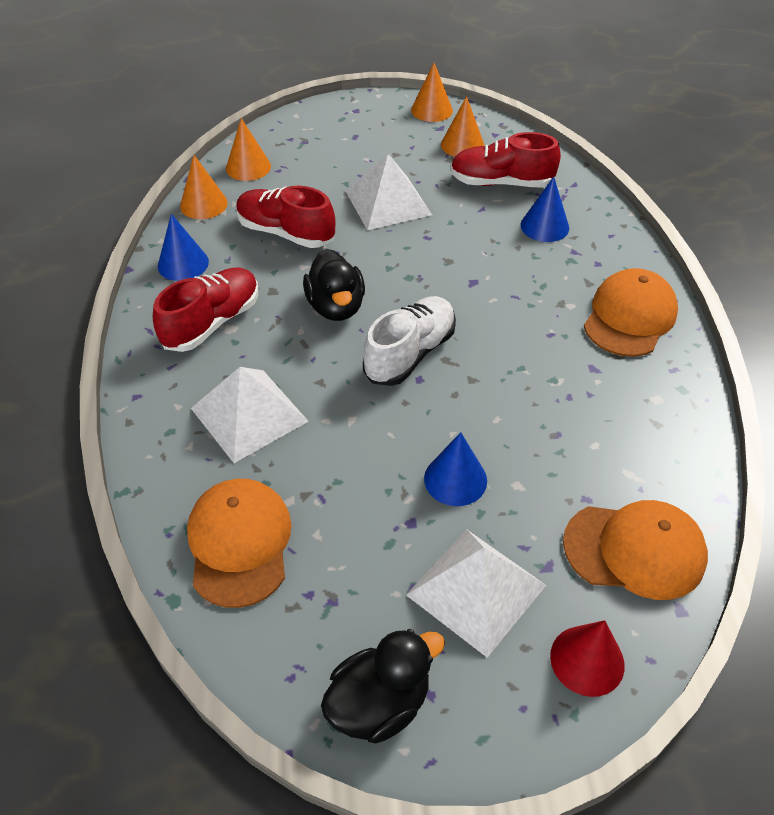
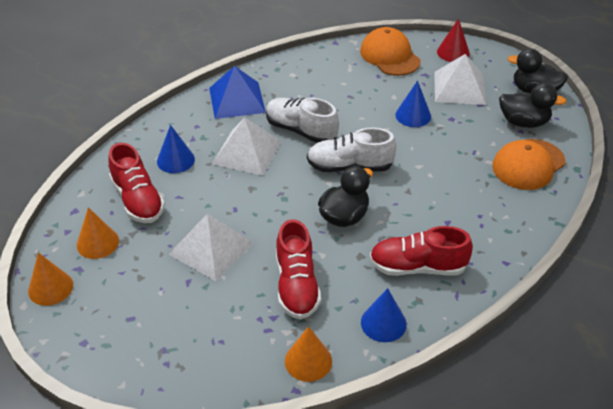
camera: 125 degrees left, 5 degrees down
white pyramid [191,367,309,463] -> white pyramid moved to [212,118,281,176]
orange cone [226,118,271,181] -> none
orange cap [584,268,678,357] -> blue pyramid [209,66,266,119]
none -> white shoe [266,98,339,143]
none -> black duck [499,83,567,128]

